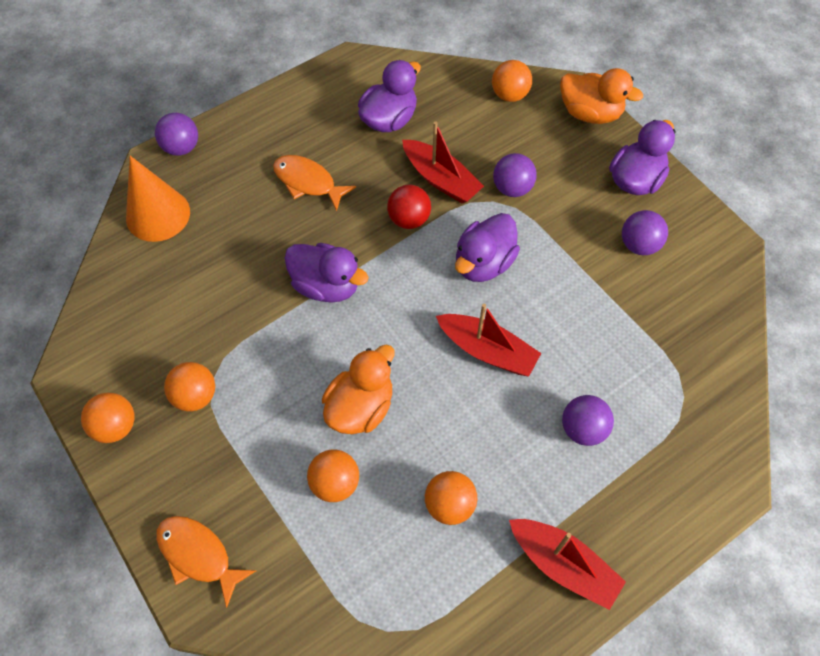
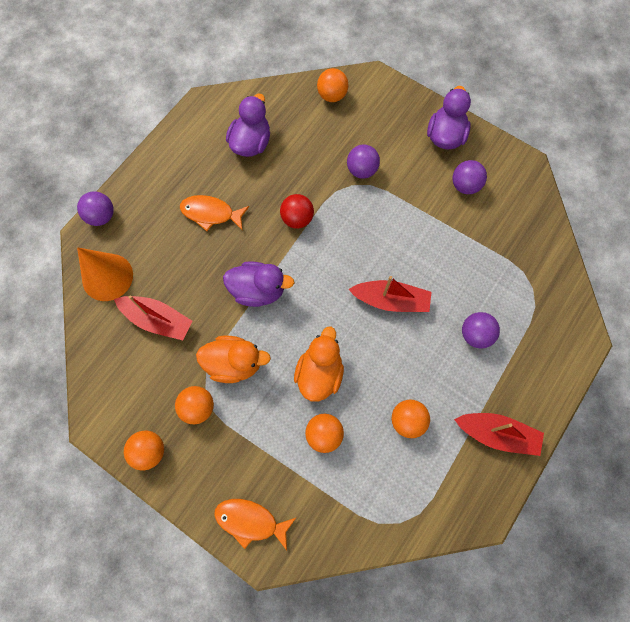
camera: 20 degrees left, 10 degrees up
red boat [402,121,484,203] -> red boat moved to [114,296,193,340]
purple duck [455,213,520,282] -> none
orange duck [560,68,643,124] -> orange duck moved to [196,336,271,383]

